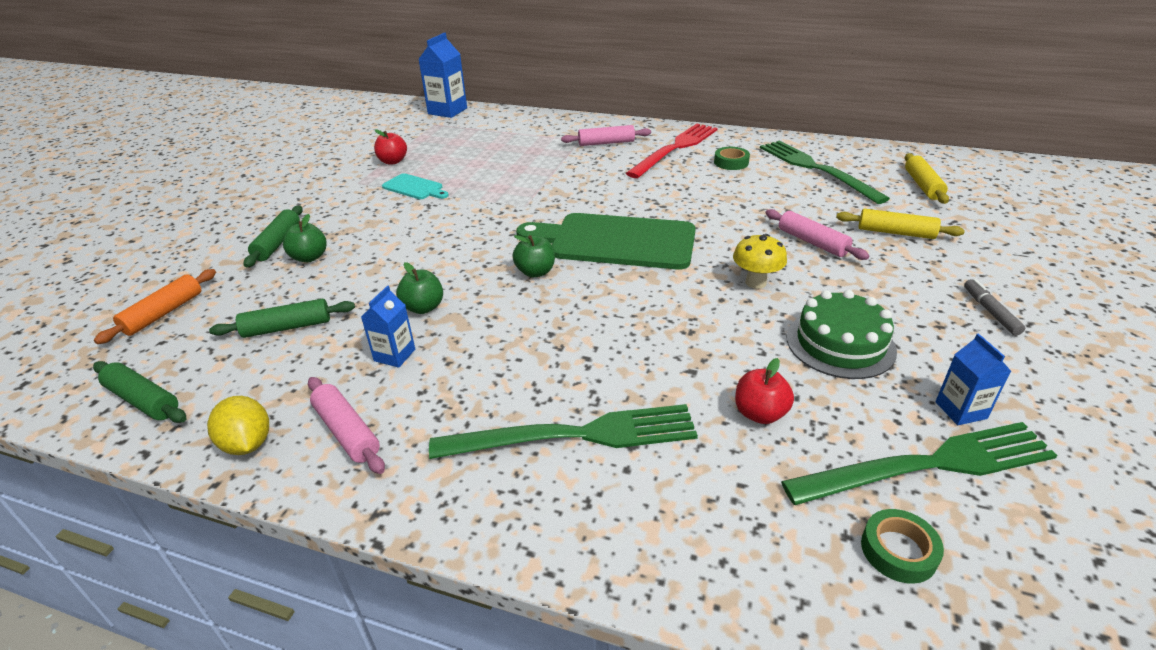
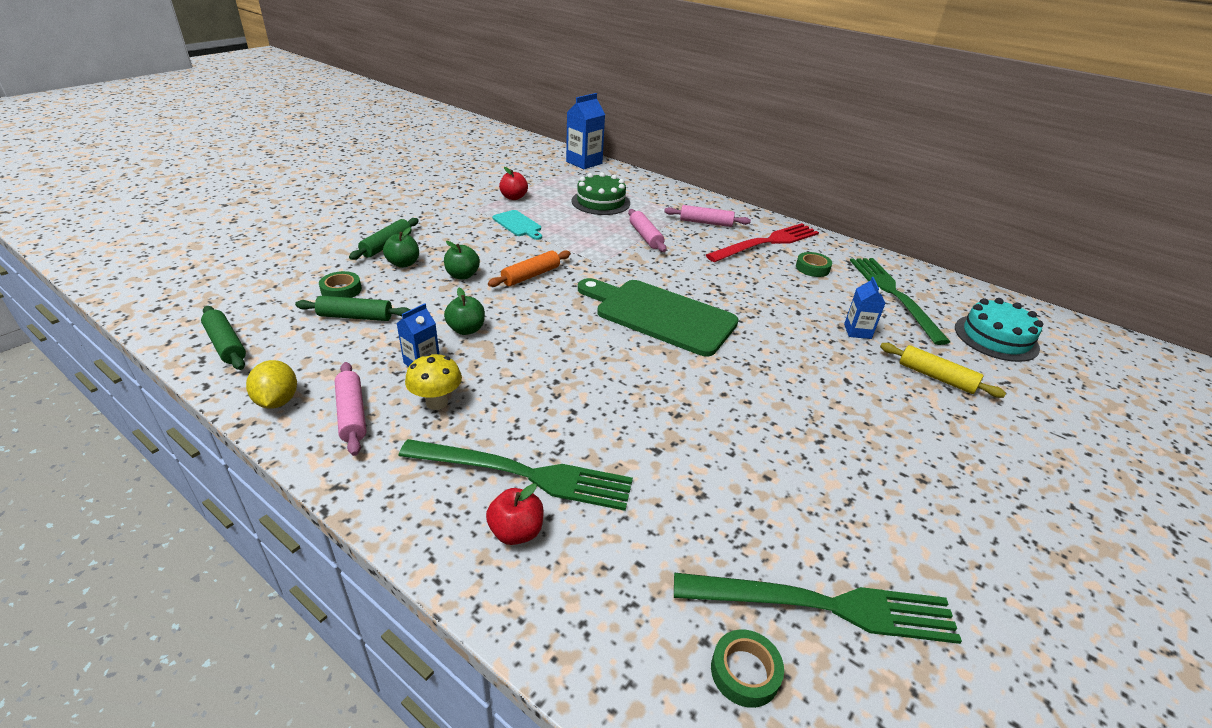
camera: 15 degrees right, 0 degrees up
orange rolling pin [94,269,216,344] -> orange rolling pin moved to [488,250,571,287]
green apple [513,235,555,278] -> green apple moved to [444,241,480,279]
yellow mushroom [733,234,787,289] -> yellow mushroom moved to [405,353,462,410]
red apple [735,358,794,424] -> red apple moved to [486,483,544,545]
pink rolling pin [765,209,869,260] -> pink rolling pin moved to [628,209,666,252]
green cake [787,290,897,379] -> green cake moved to [572,172,630,215]
yellow rolling pin [905,153,949,204] -> turquoise cake [955,298,1043,362]
blue carton [935,333,1011,425] -> blue carton moved to [844,277,885,339]
grey marker [964,279,1025,336] -> none
none -> green tape [319,271,362,298]

